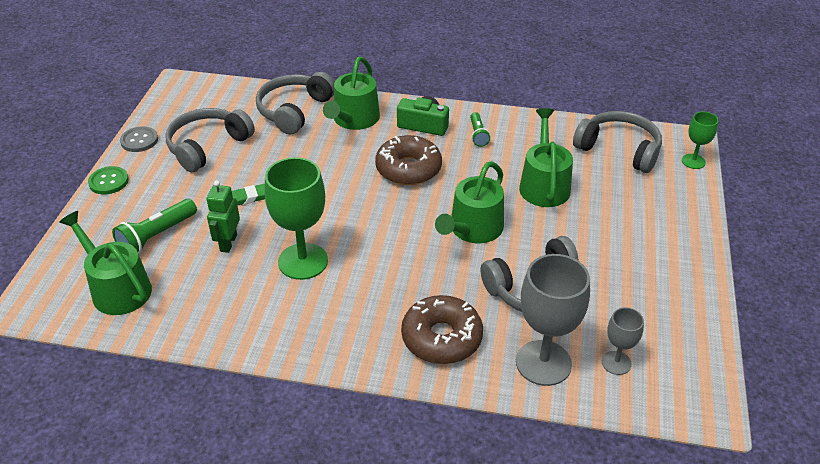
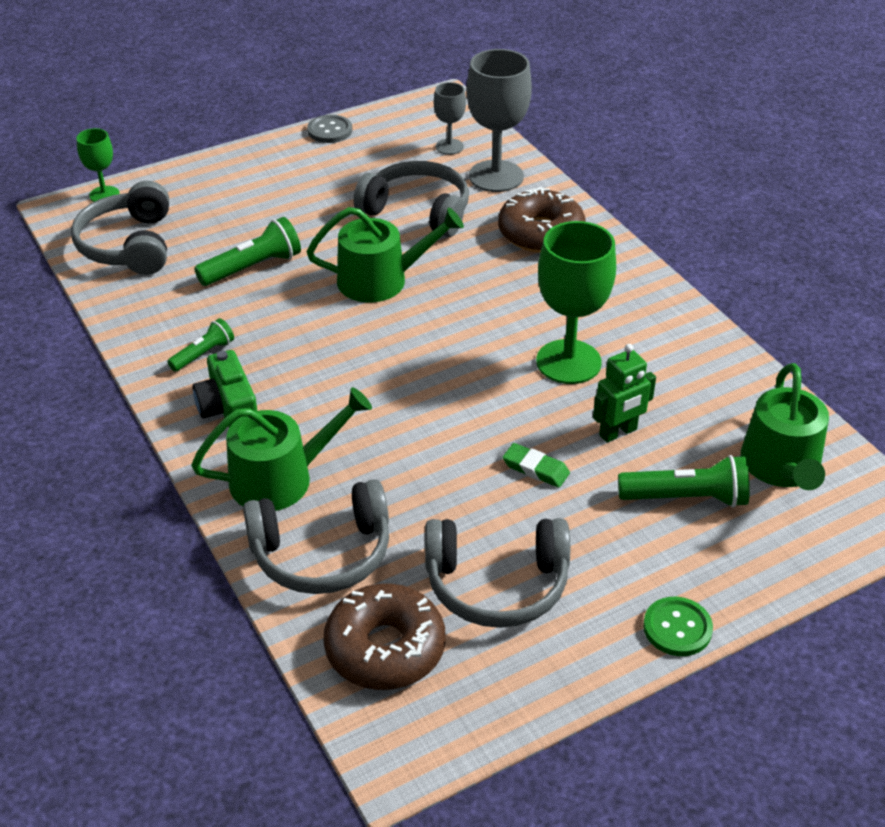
camera: 130 degrees left, 0 degrees up
grey button [120,126,158,152] -> grey button moved to [307,115,352,143]
brown donut [375,135,442,185] -> brown donut moved to [324,583,446,690]
green watering can [519,108,573,207] -> green flashlight [194,217,301,286]

